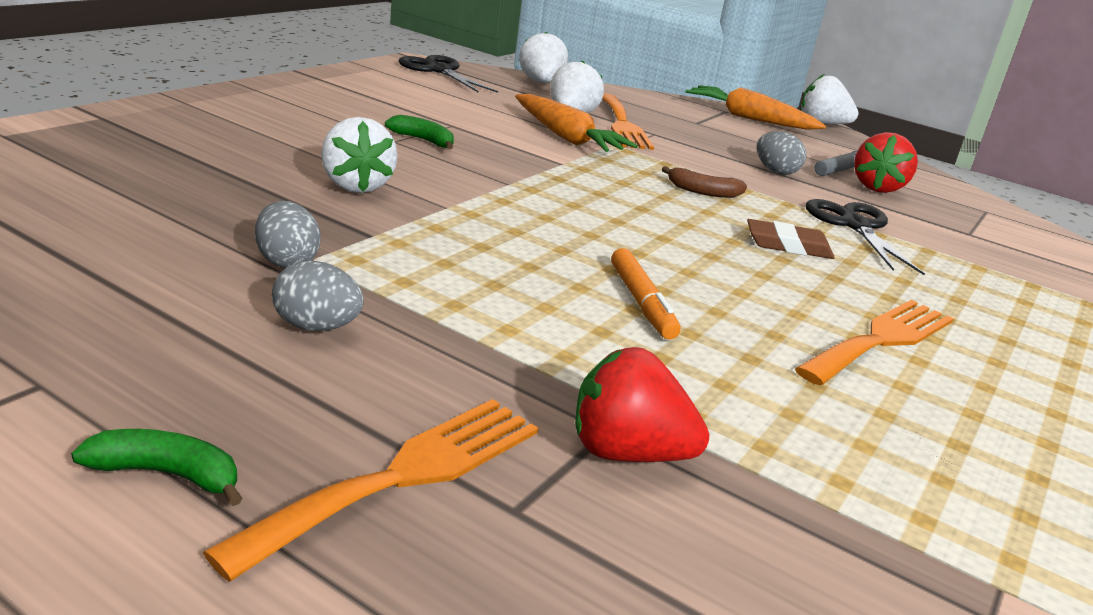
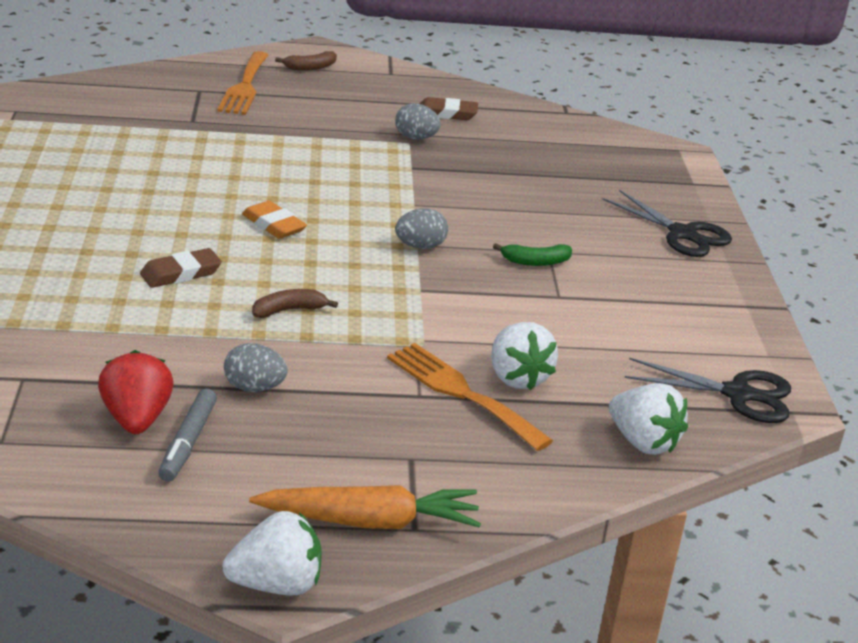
camera: 145 degrees right, 5 degrees up
green banana [71,429,243,506] -> brown banana [275,51,337,71]
grey egg [272,260,364,331] -> grey egg moved to [395,208,448,249]
white strawberry [321,117,398,193] -> none
orange carrot [515,94,638,152] -> none
red strawberry [575,347,709,462] -> none
orange marker [611,248,681,340] -> none
orange fork [795,300,953,385] -> none
black scissors [806,199,925,275] -> black scissors moved to [602,190,732,257]
none -> orange eraser [242,201,307,239]
none -> brown eraser [420,97,478,120]

